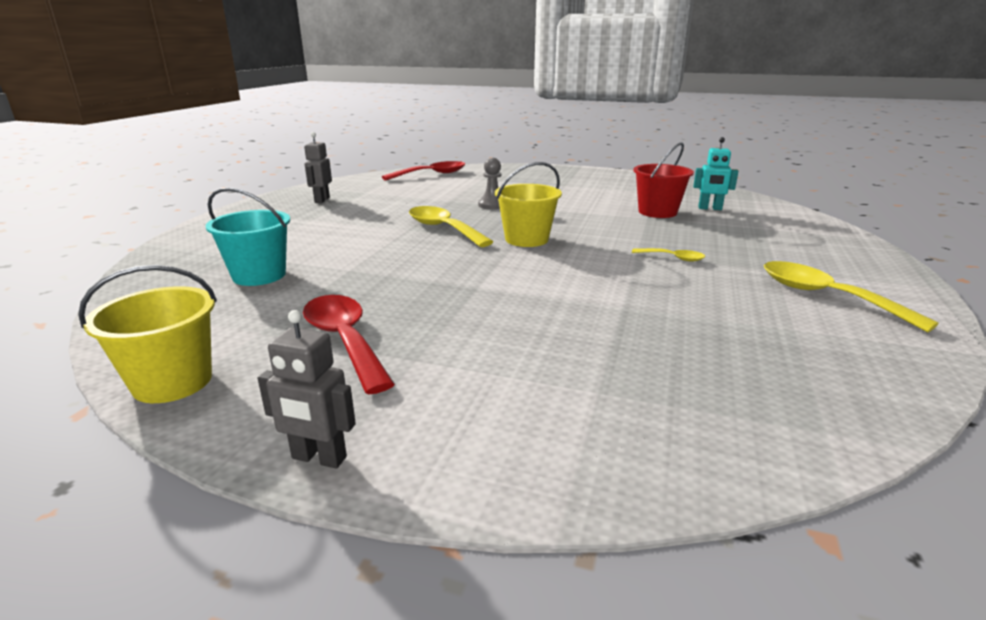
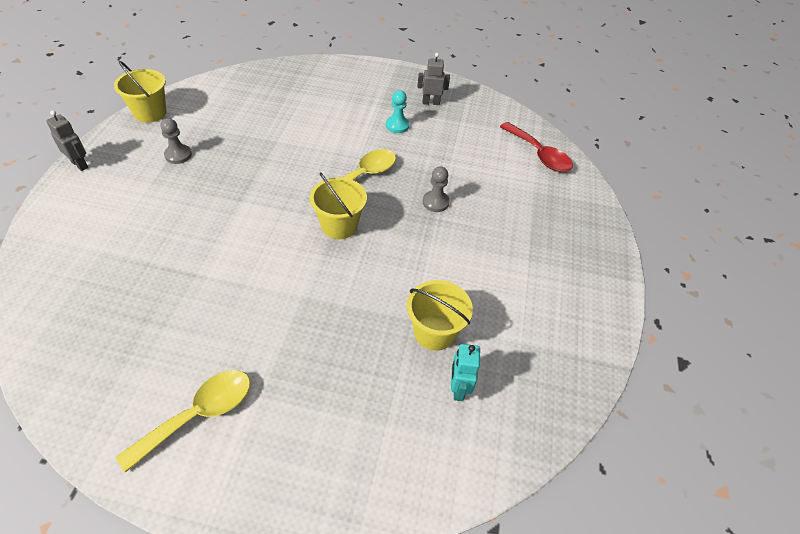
camera: 80 degrees right, 25 degrees up
turquoise bucket [206,188,290,286] -> none
grey robot [258,310,356,469] -> grey robot turned 120 degrees clockwise [46,110,88,171]
red spoon [303,295,395,394] -> grey pawn [160,118,192,164]
yellow spoon [632,248,705,261] -> none
red bucket [633,142,694,218] -> yellow bucket [407,280,473,351]
none -> turquoise pawn [386,90,409,133]

